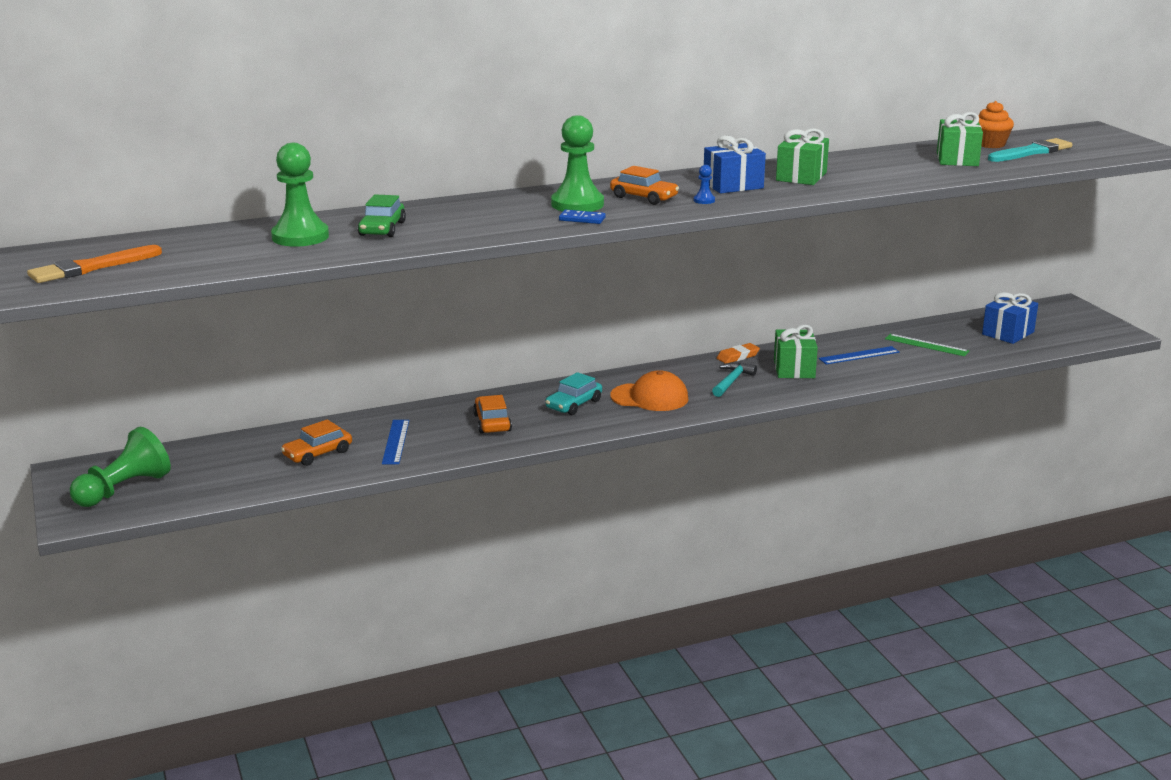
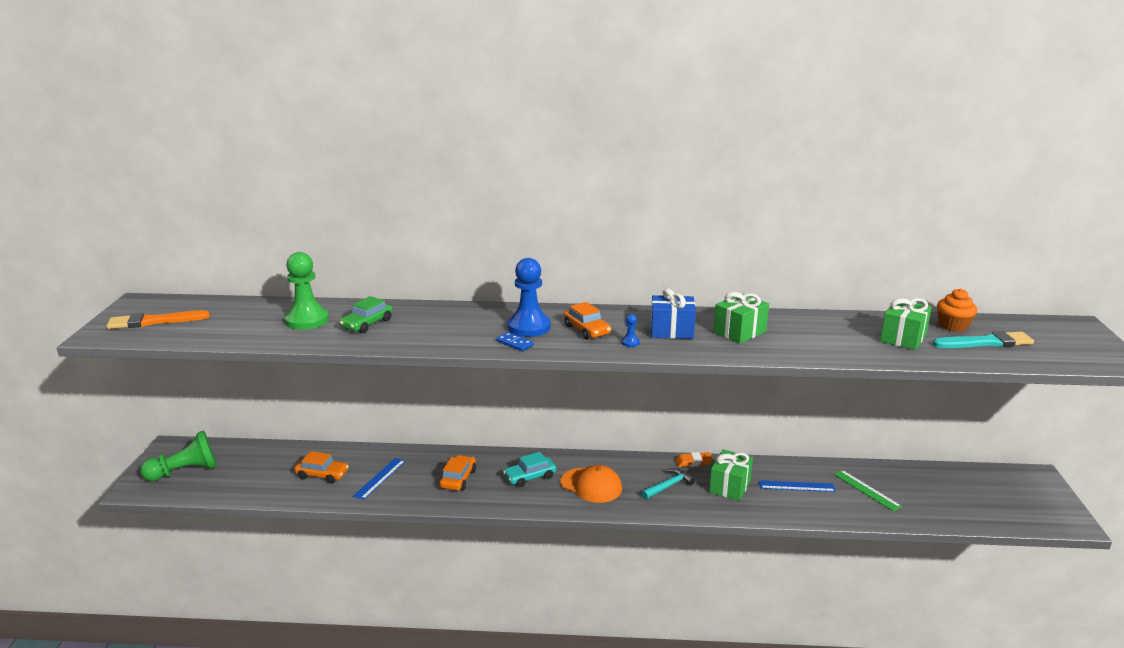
camera: 25 degrees right, 0 degrees up
orange car [281,419,352,466] -> orange car turned 150 degrees counterclockwise [294,451,349,484]
green pawn [551,115,604,212] -> blue pawn [508,258,551,337]
blue gift [982,292,1038,344] -> none

